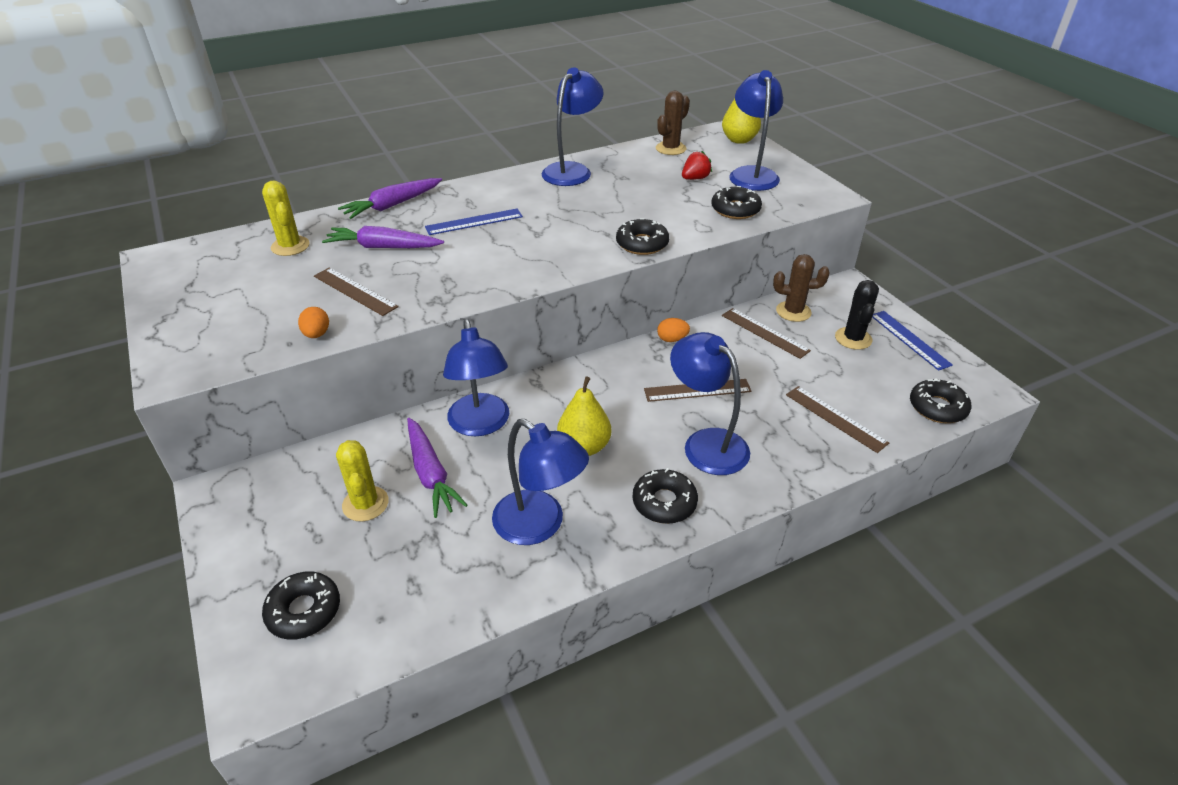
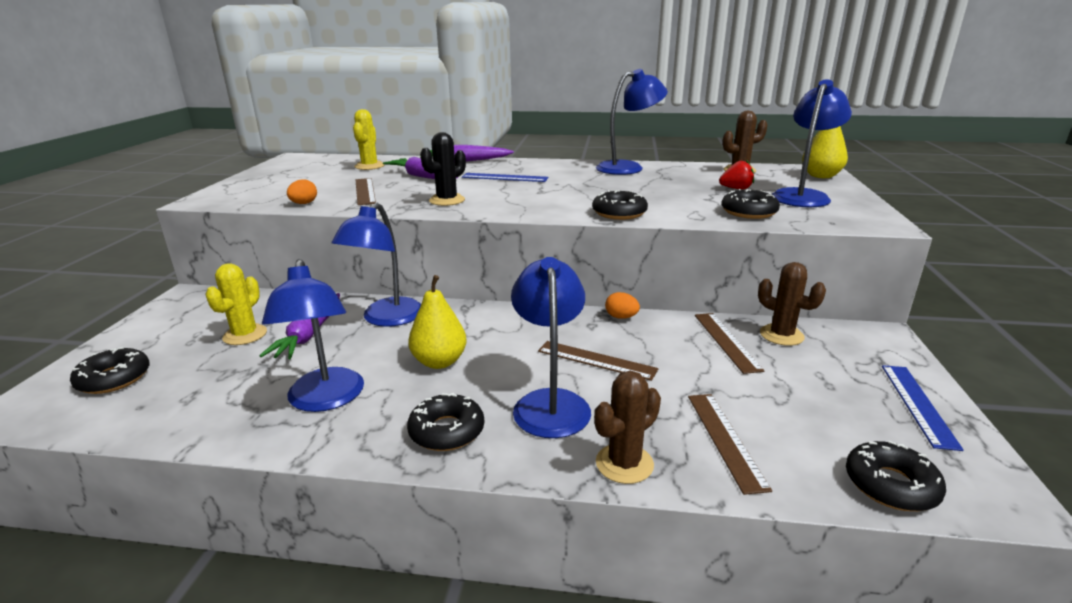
camera: 35 degrees right, 15 degrees down
black cactus [835,280,879,350] -> black cactus moved to [420,132,466,206]
none -> brown cactus [594,371,661,484]

